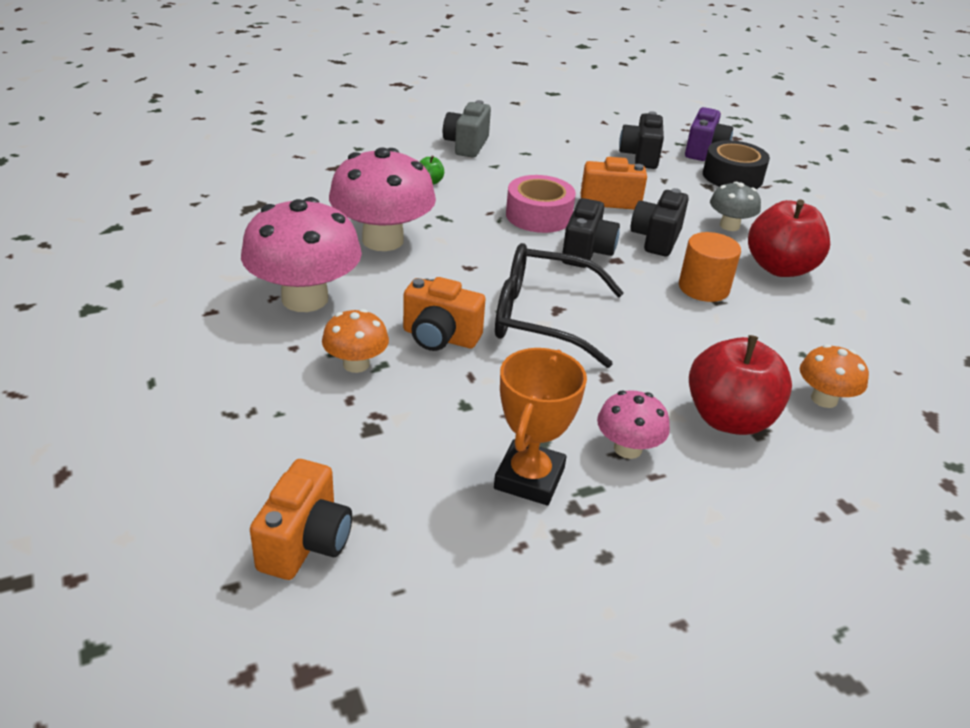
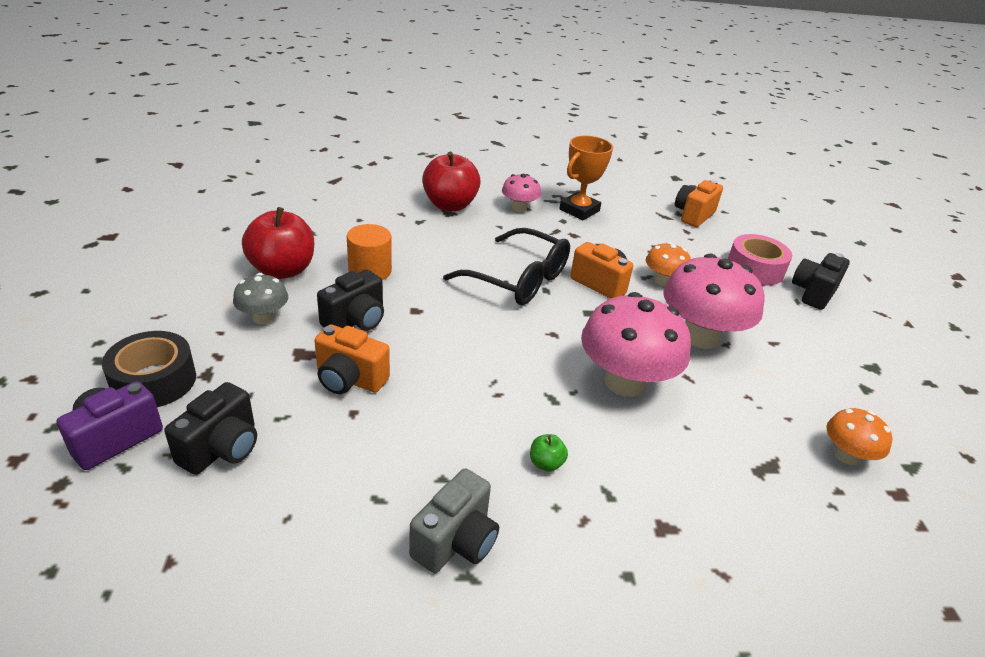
camera: 160 degrees left, 0 degrees up
pink tape [506,175,576,233] -> pink tape moved to [728,234,792,285]
black camera [562,198,620,268] -> black camera moved to [792,253,850,310]
orange mushroom [800,344,869,408] -> orange mushroom moved to [826,408,892,465]

